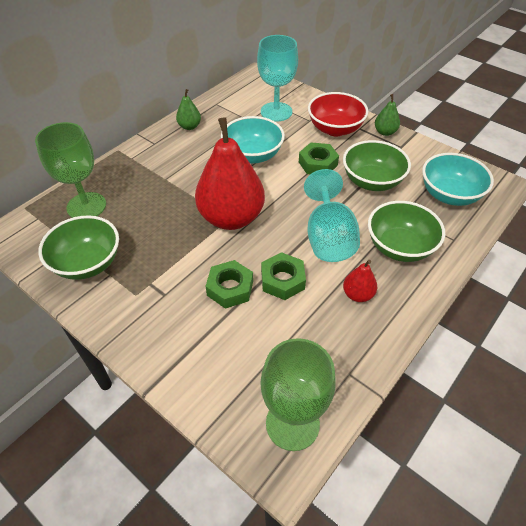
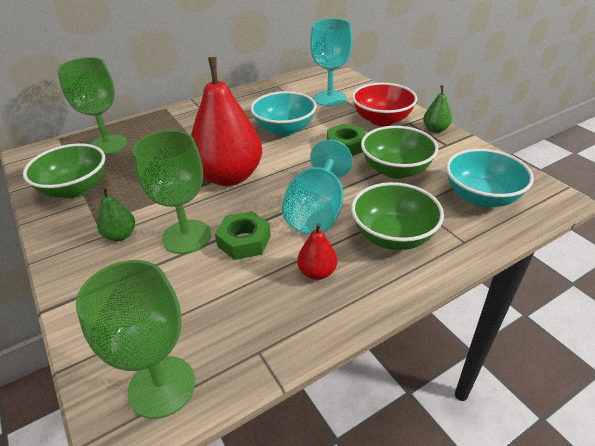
camera: 20 degrees right, 10 degrees down
green pear [176,89,201,130] -> green pear moved to [97,187,135,241]
green nut [206,260,253,309] -> green goblet [133,130,211,254]

